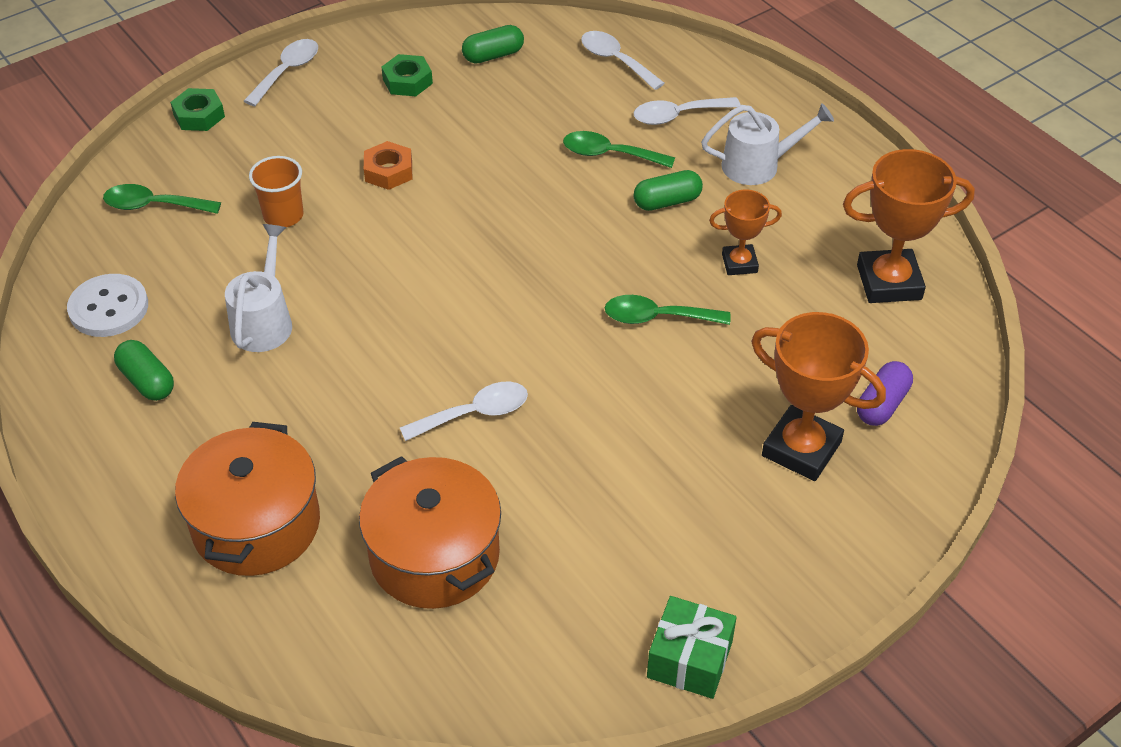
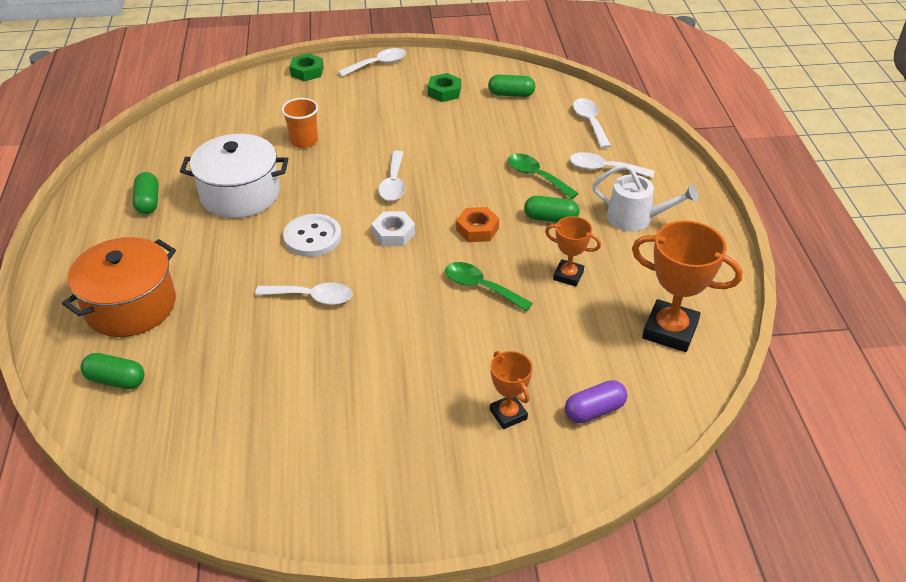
camera: 30 degrees right, 5 degrees down
white button [67,274,148,337] -> white button moved to [283,214,342,257]
green spoon [103,184,221,214] -> none
white watering can [225,224,292,352] -> white pot [180,134,288,218]
orange pot [359,456,501,609] -> none
orange nut [364,141,412,190] -> orange nut moved to [456,207,499,242]
green gift [647,596,737,699] -> none
orange trophy [751,312,886,481] -> orange trophy [490,351,533,429], size x0.57
none -> green capsule [80,353,144,389]
none -> white nut [371,212,415,246]
none -> white spoon [378,151,405,201]

